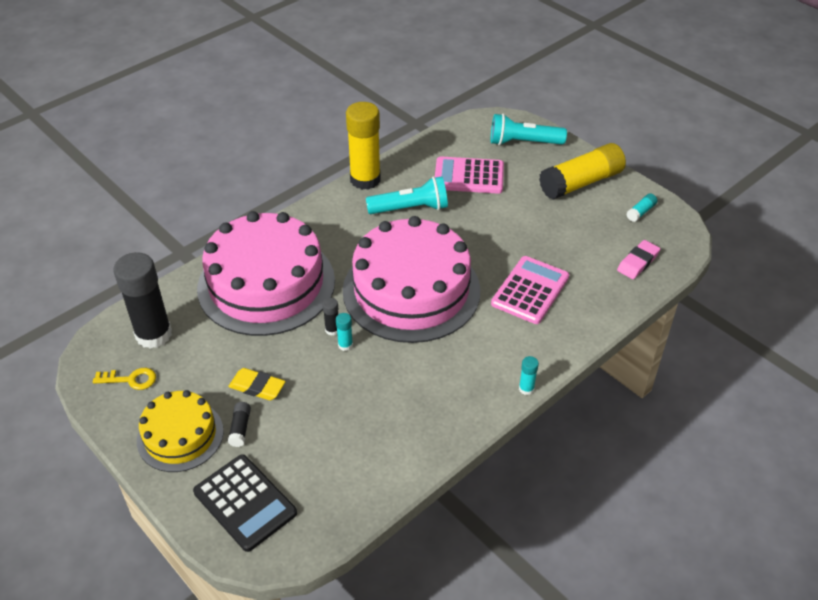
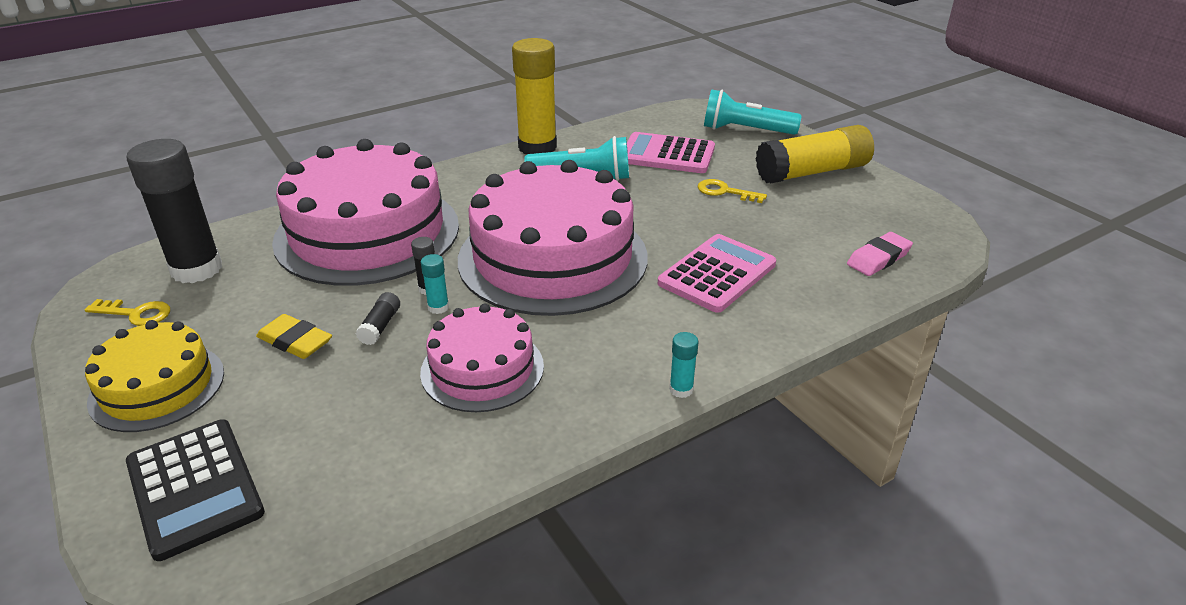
camera: 10 degrees right, 10 degrees down
black glue stick [228,402,251,447] -> black glue stick moved to [356,292,400,345]
turquoise glue stick [626,194,657,222] -> none
none -> pink cake [420,304,544,412]
none -> yellow key [698,179,767,203]

